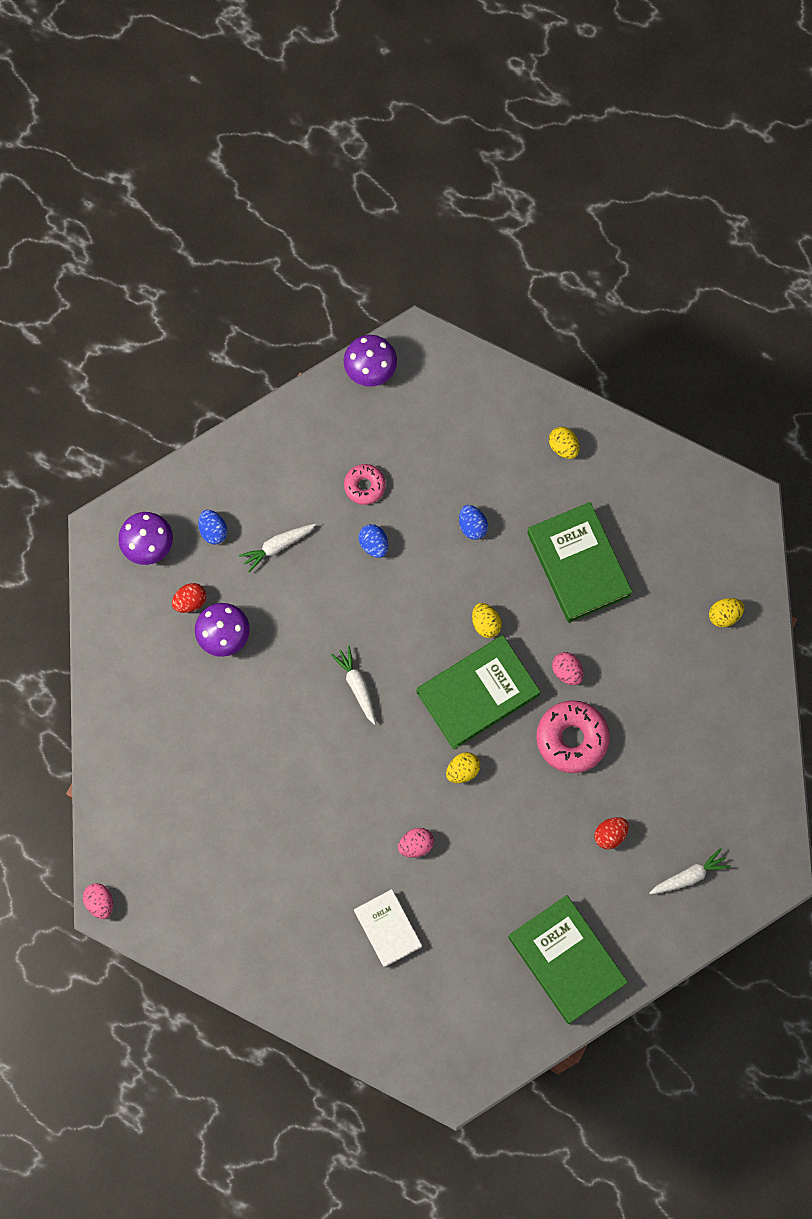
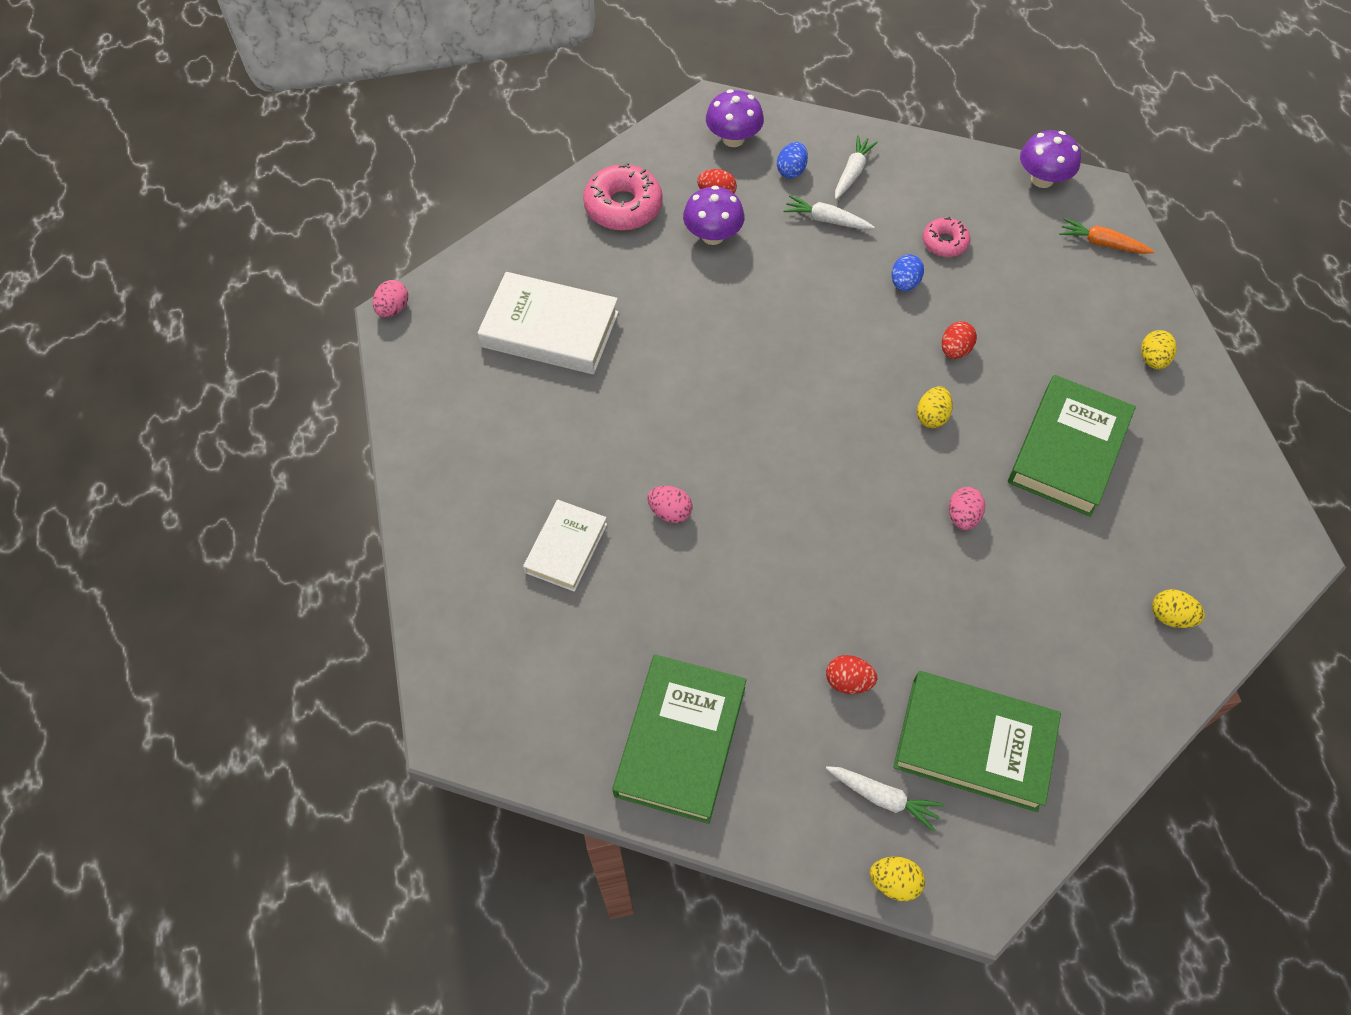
camera: 50 degrees right, 15 degrees down
white carrot [331,646,376,725] -> white carrot moved to [835,135,878,200]
green book [417,635,540,750] -> green book moved to [893,671,1061,812]
yellow egg [446,752,480,783] -> yellow egg moved to [870,857,925,901]
blue egg [459,505,488,540] -> none
pink donut [536,700,610,773] -> pink donut moved to [583,163,663,231]
none -> white book [478,272,619,374]
none -> red egg [942,321,977,359]
none -> orange carrot [1059,218,1154,254]

